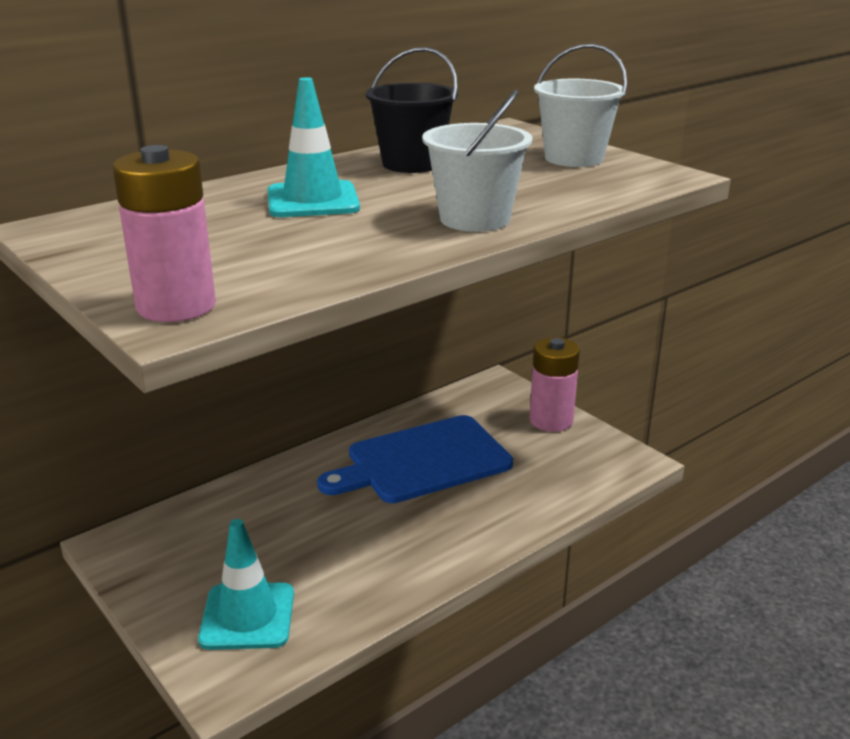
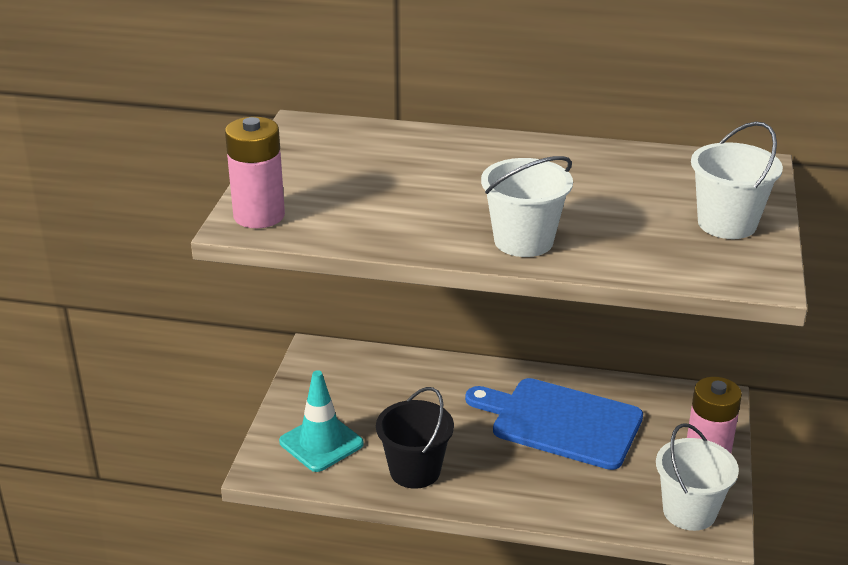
camera: 50 degrees right, 5 degrees up
turquoise traffic cone [268,77,360,217] -> none
black bucket [366,47,458,173] -> black bucket moved to [376,387,454,489]
none -> white bucket [656,423,739,531]

